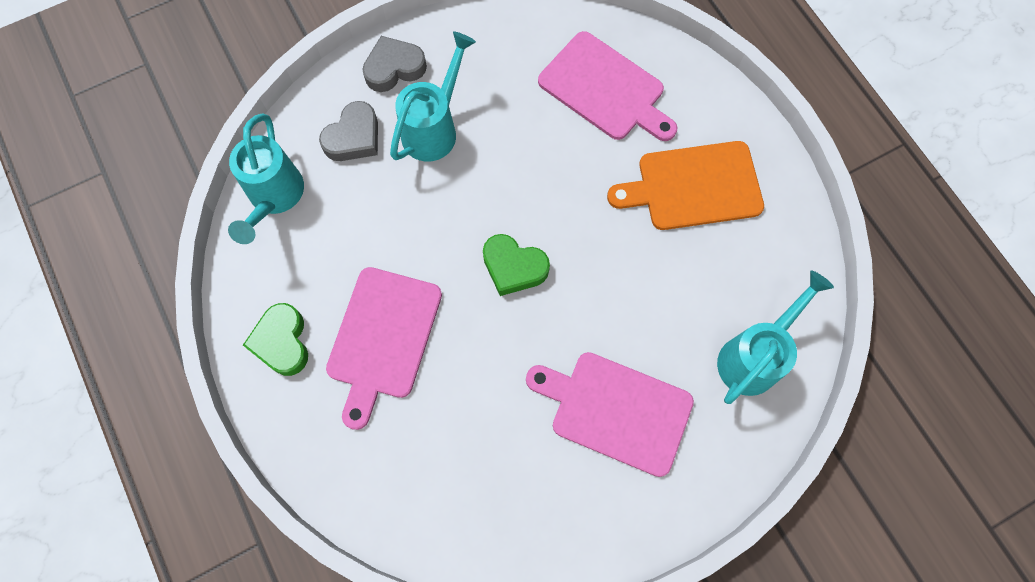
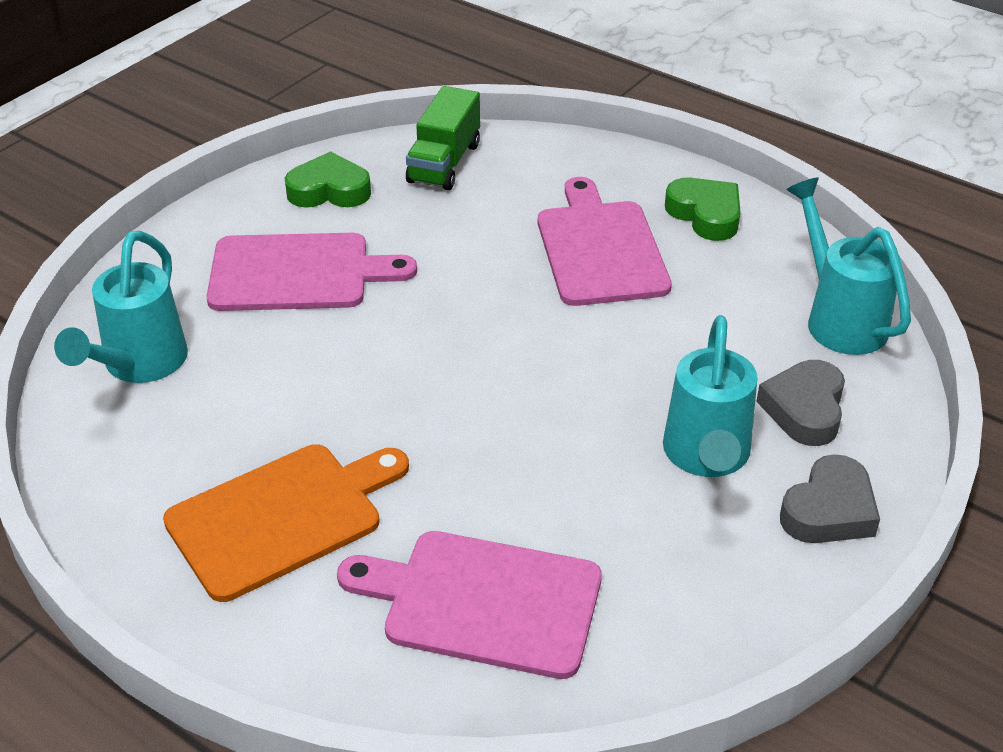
camera: 155 degrees right, 30 degrees down
green heart [483,234,550,296] -> green heart moved to [285,151,371,208]
none -> green truck [406,86,480,190]

